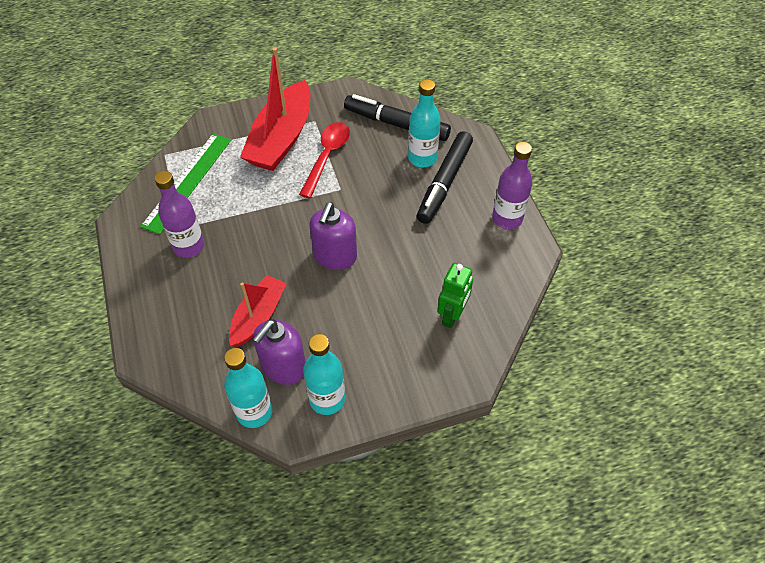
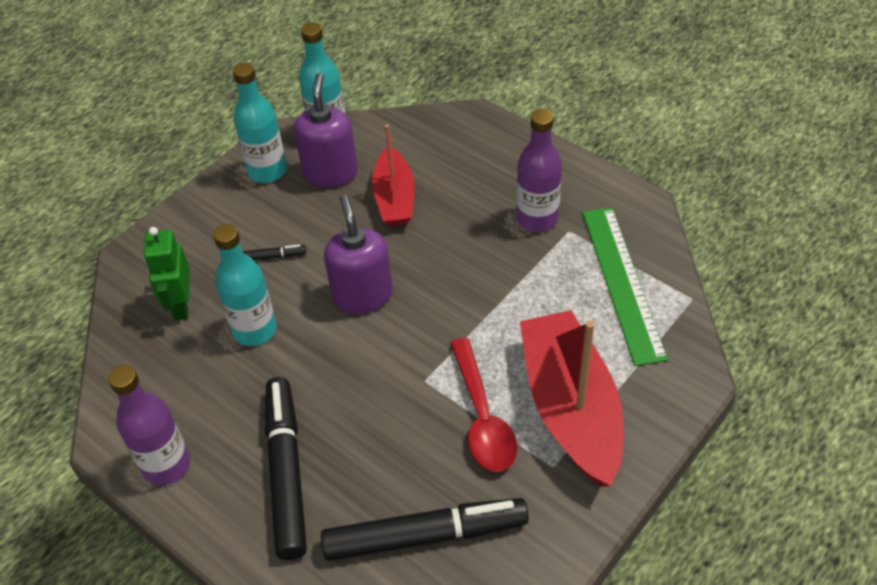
camera: 150 degrees right, 5 degrees down
turquoise bottle [408,79,441,167] -> turquoise bottle moved to [213,224,277,346]
none -> black marker [243,245,306,260]

